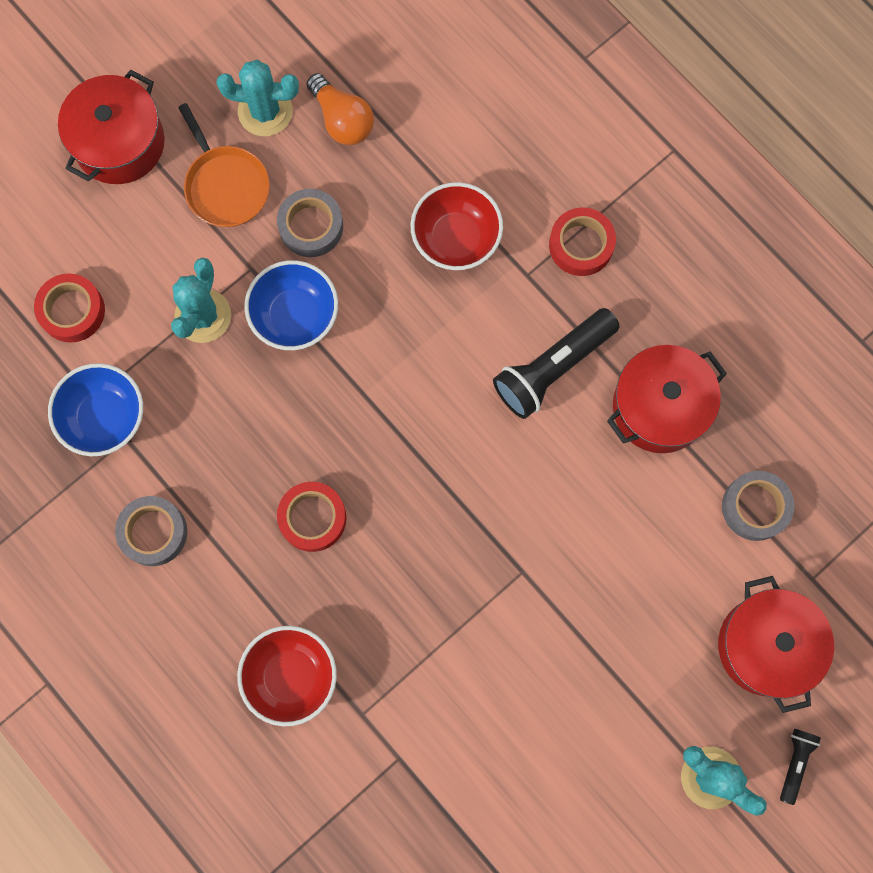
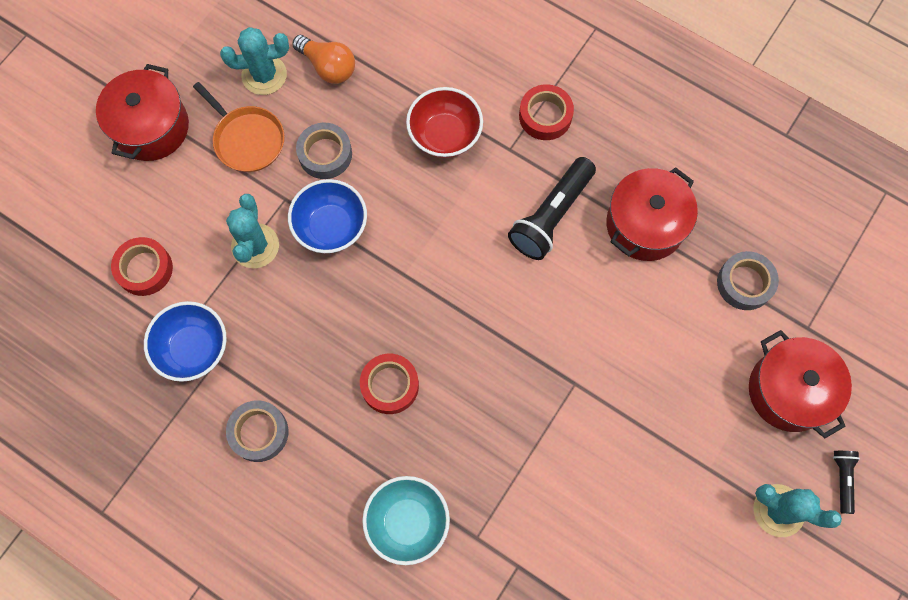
camera: 15 degrees left, 5 degrees down
red bowl [237,626,337,726] -> turquoise bowl [362,476,450,565]

